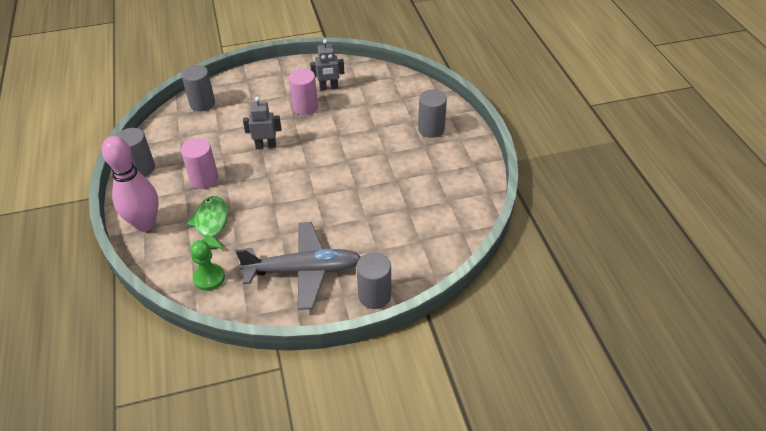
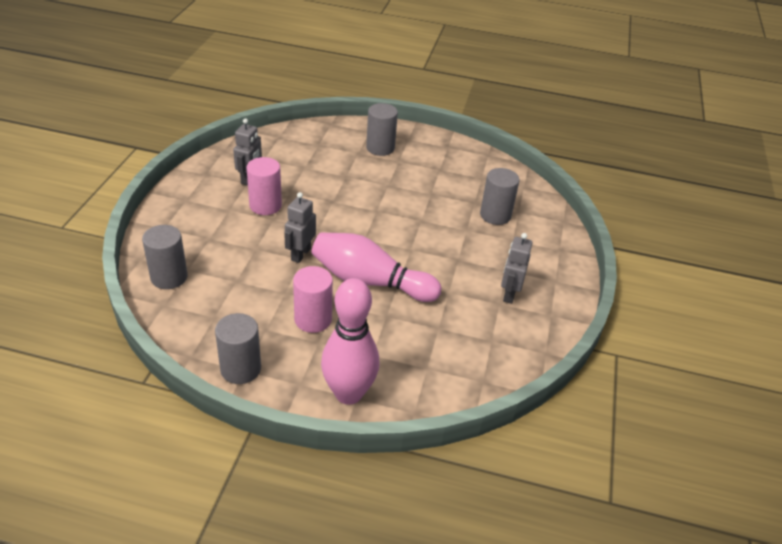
camera: 65 degrees left, 5 degrees down
green fish [187,196,228,250] -> none
green pawn [190,240,225,291] -> none
grey plane [236,222,361,310] -> grey robot [501,233,533,304]
grey cylinder [356,252,391,309] -> grey cylinder moved to [480,168,520,225]
none -> pink bowling pin [311,232,441,302]

